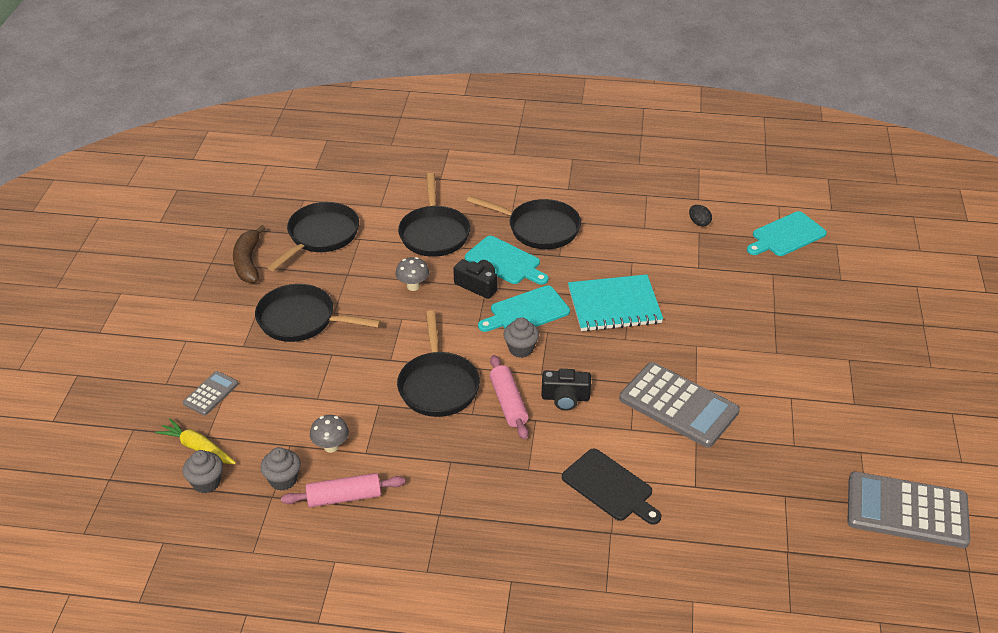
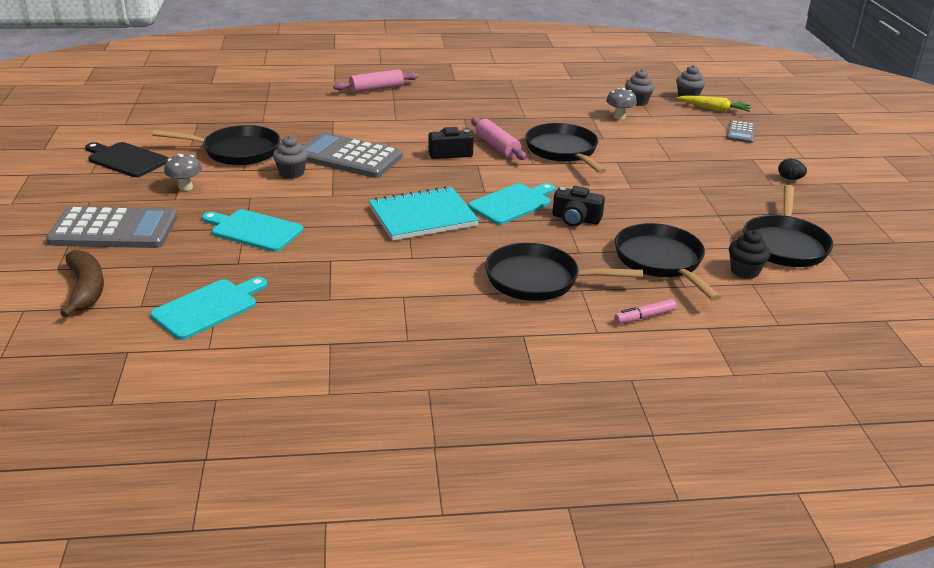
camera: 165 degrees right, 10 degrees down
brown banana [233,225,266,283] -> brown banana moved to [60,250,104,318]
black pan [255,284,381,342] -> black pan moved to [152,125,280,165]
pink rolling pin [281,473,405,507] -> pink rolling pin moved to [333,69,418,93]
grey mushroom [395,257,429,291] -> grey mushroom moved to [164,154,202,191]
turquoise cutting board [465,236,548,285] -> turquoise cutting board moved to [202,209,303,252]
grey cupcake [504,317,539,358] -> grey cupcake moved to [273,135,308,179]
black cutting board [562,449,661,525] -> black cutting board moved to [85,142,169,177]
black egg [689,205,712,227] -> black egg moved to [778,159,807,180]
grey calculator [847,472,971,548] -> grey calculator moved to [46,206,177,248]
none -> pink marker [614,299,677,324]
none -> black cupcake [729,230,770,279]

